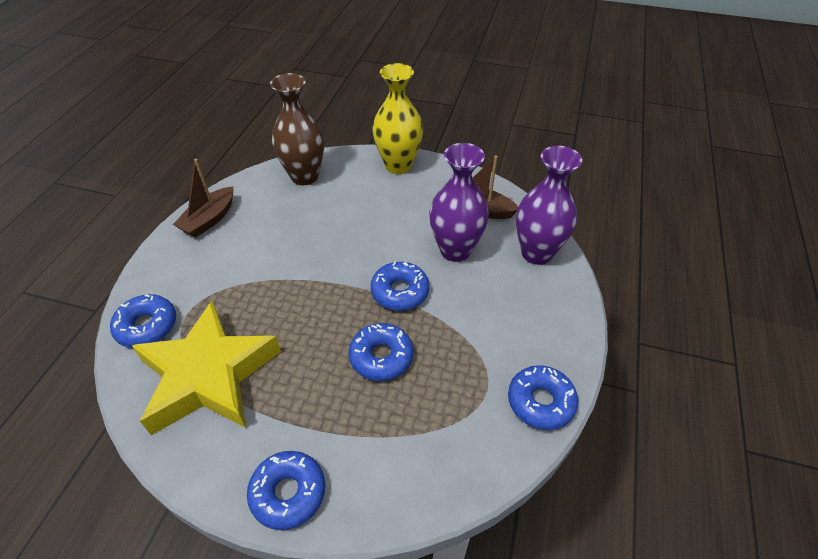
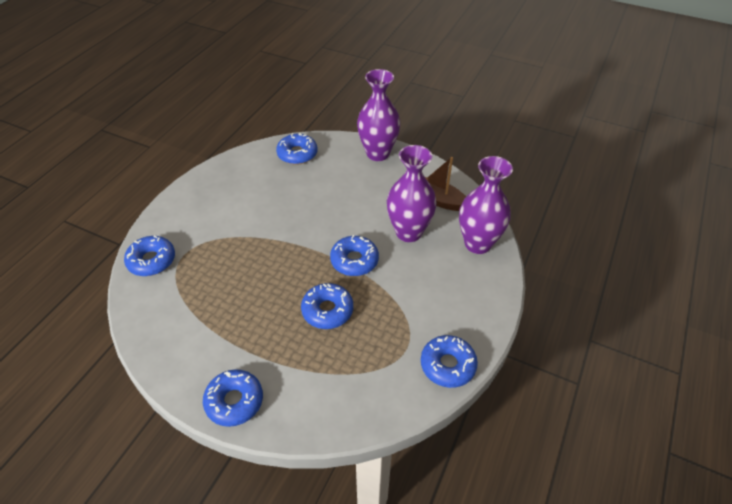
camera: 10 degrees right, 0 degrees up
yellow star [131,301,281,435] -> none
brown boat [173,159,234,238] -> none
brown vase [270,73,324,185] -> blue donut [276,133,317,165]
yellow vase [373,63,423,174] -> purple vase [357,69,400,161]

